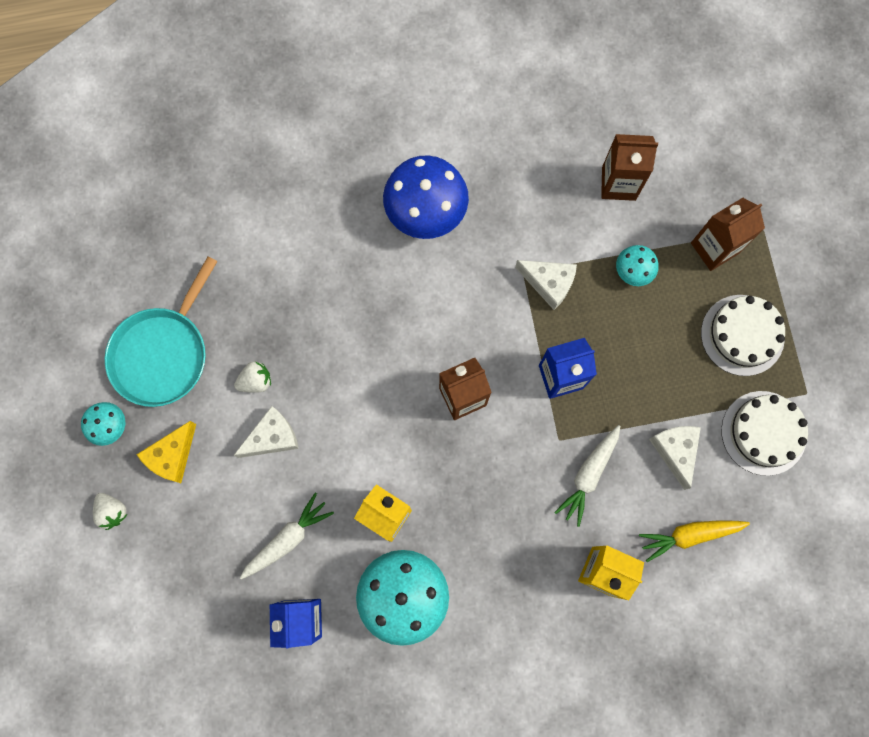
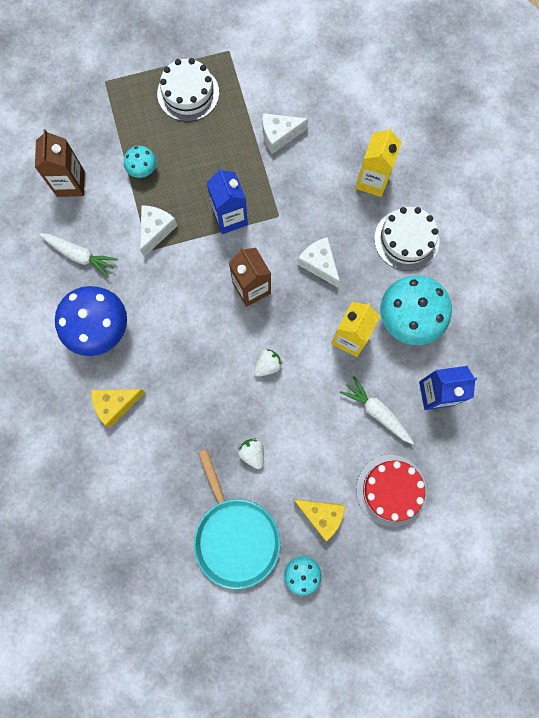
camera: 95 degrees left, 0 degrees up
white strawberry [93,493,127,530] -> white strawberry moved to [254,349,282,376]
turquoise pan [105,256,218,407] -> turquoise pan turned 45 degrees clockwise [194,449,280,589]
white cheese [234,406,299,458] -> white cheese moved to [297,237,340,287]
white carrot [554,425,620,527] -> white carrot moved to [39,233,118,278]
yellow carrot [639,521,750,562] -> none
brown carton [691,198,765,271] -> none
white cake [721,391,808,476] -> white cake moved to [374,207,440,271]
none -> yellow cheese [91,389,145,427]
none -> red cake [356,455,427,527]

